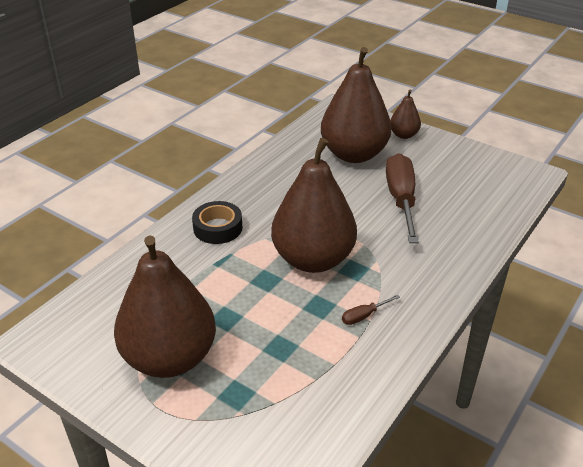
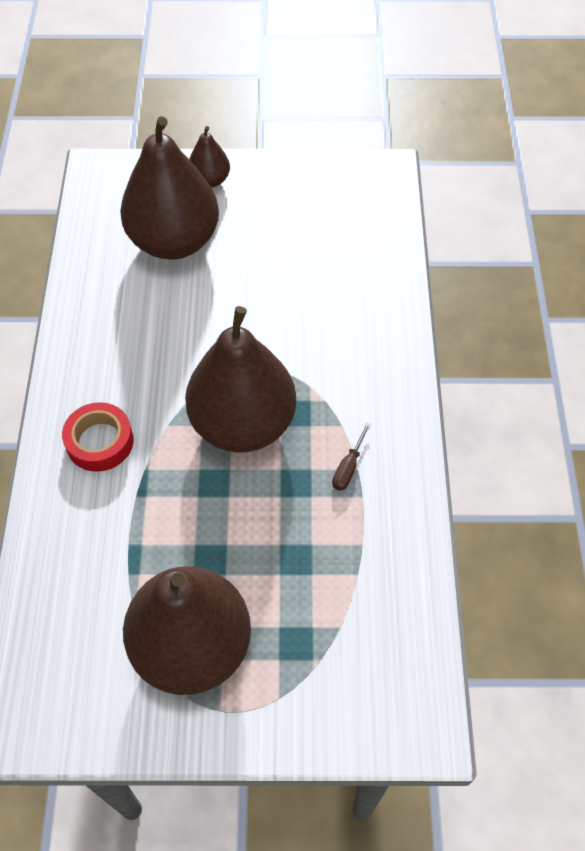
camera: 35 degrees left, 20 degrees up
black tape [192,201,242,244] -> red tape [62,402,134,472]
brown screwdriver [386,153,419,243] -> none

